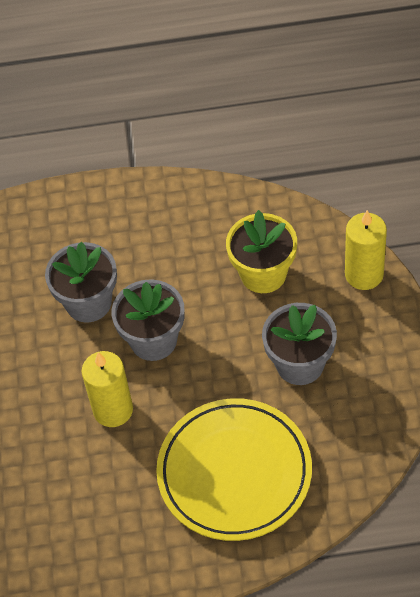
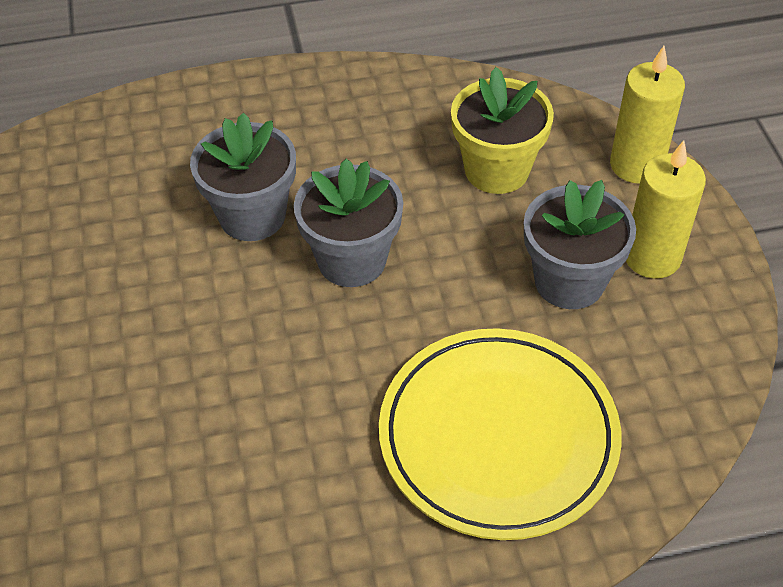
camera: 10 degrees left, 5 degrees down
yellow candle [82,351,133,427] -> yellow candle moved to [626,140,706,279]

